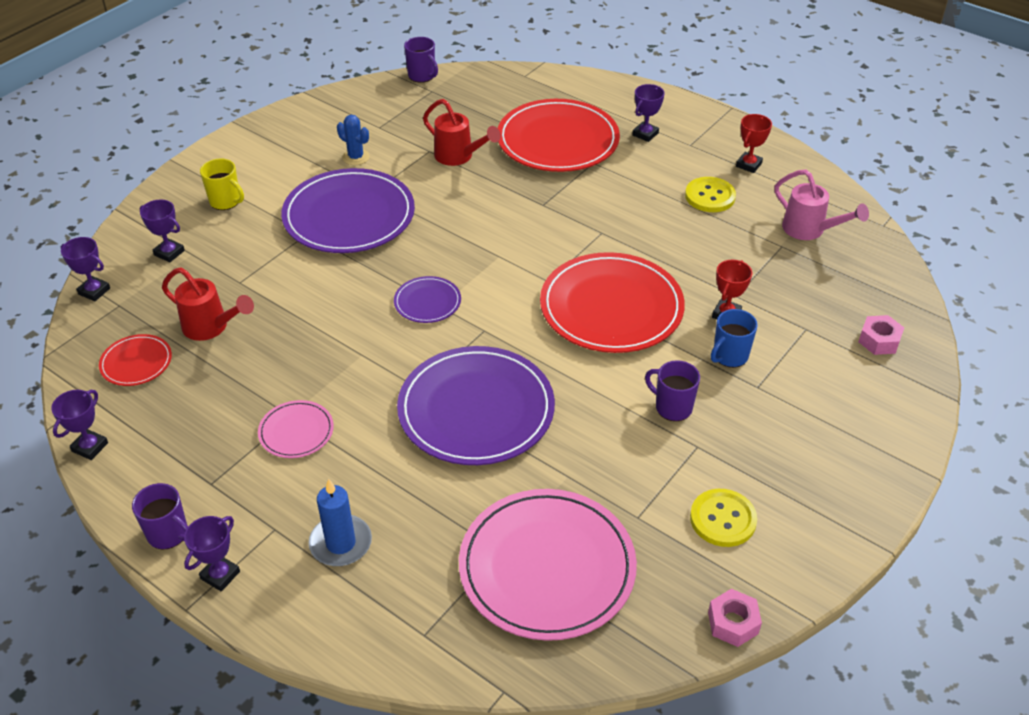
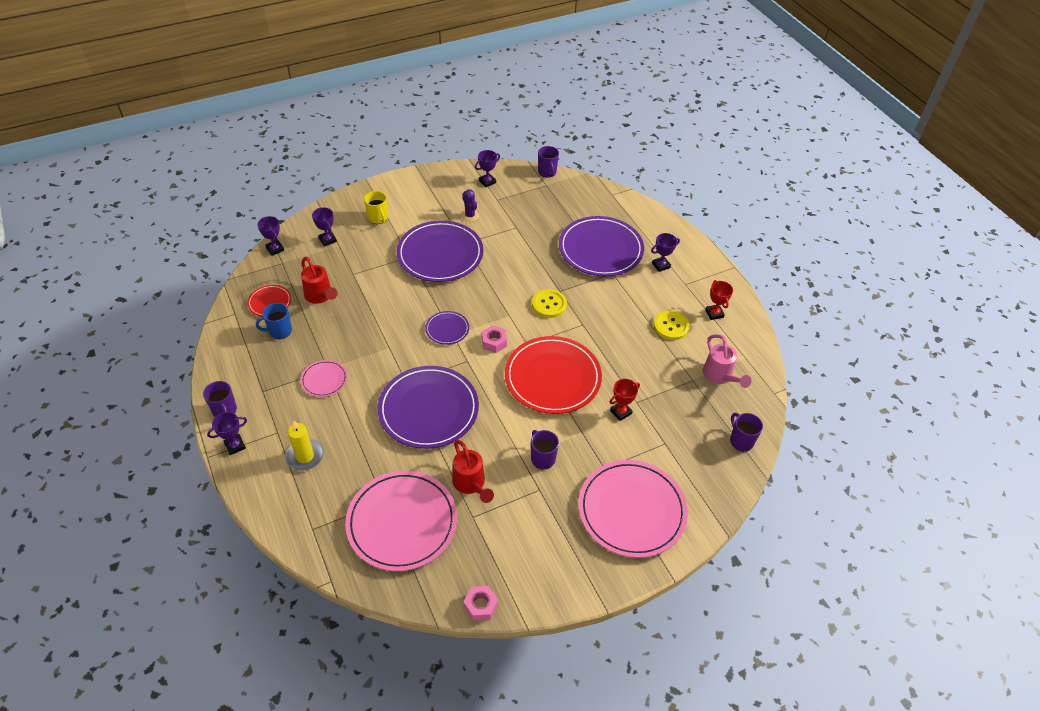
camera: 25 degrees right, 5 degrees up
purple trophy [51,390,108,460] -> purple trophy moved to [475,150,500,187]
blue candle [309,479,372,566] -> yellow candle [285,421,324,471]
blue cactus [337,115,370,165] -> purple cactus [461,189,479,222]
red watering can [423,99,501,166] -> red watering can moved to [452,440,494,503]
red plate [498,99,620,172] -> purple plate [559,216,644,277]
yellow button [690,489,757,547] -> yellow button moved to [532,289,567,318]
blue mug [711,309,758,368] -> blue mug moved to [256,303,292,339]
red trophy [736,114,772,173] -> red trophy turned 75 degrees counterclockwise [705,280,733,320]
pink nut [858,315,904,355] -> pink nut moved to [482,325,507,353]
none -> pink plate [578,460,688,558]
none -> purple mug [730,413,763,451]

